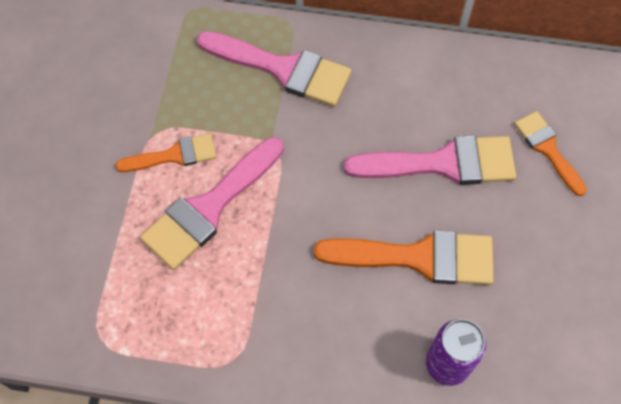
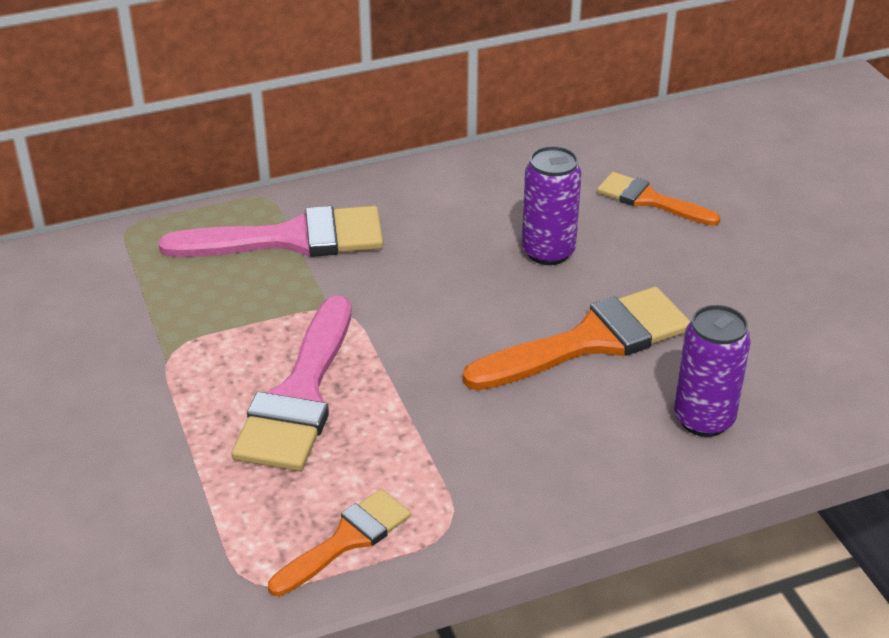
camera: 30 degrees left, 25 degrees down
orange brush [115,133,216,172] -> orange brush moved to [268,489,411,596]
pink brush [344,135,516,185] -> purple can [522,146,582,265]

